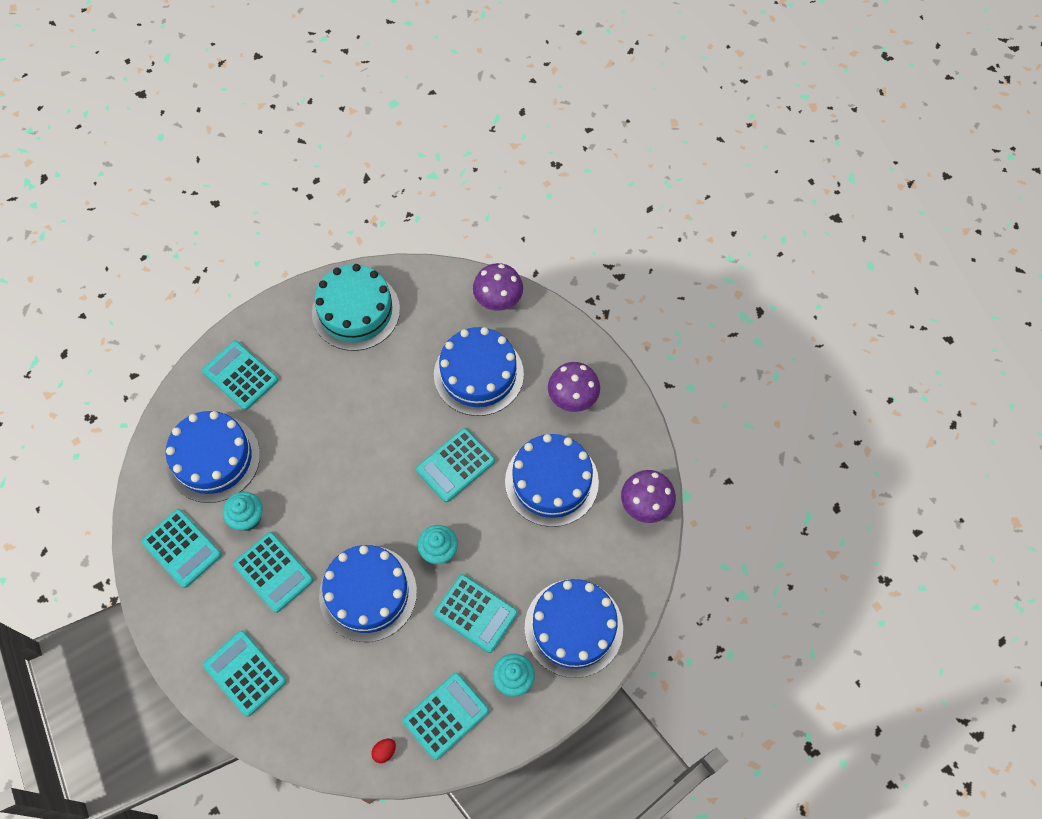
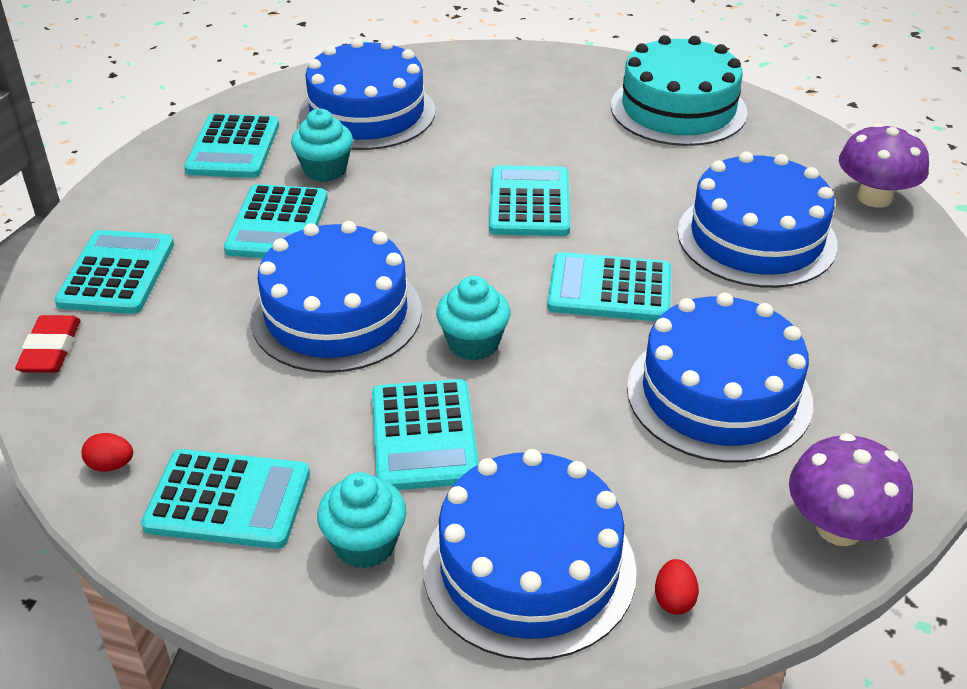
camera: 50 degrees right, 25 degrees down
turquoise calculator [202,341,278,410] -> turquoise calculator moved to [489,165,570,236]
purple mushroom [548,362,600,412] -> none
none -> red eraser [15,315,80,373]
none -> red egg [655,559,699,614]

